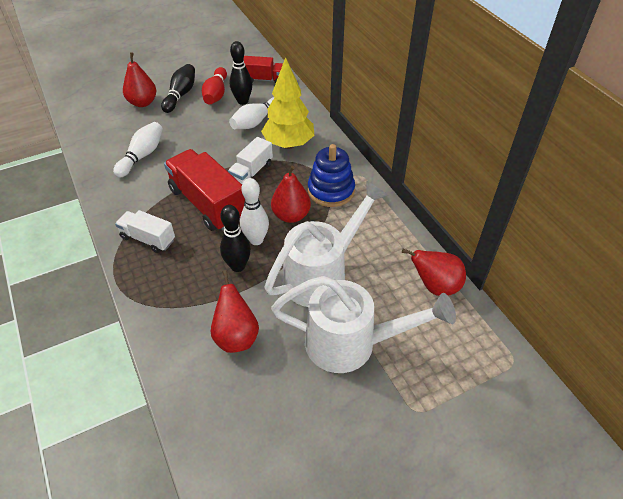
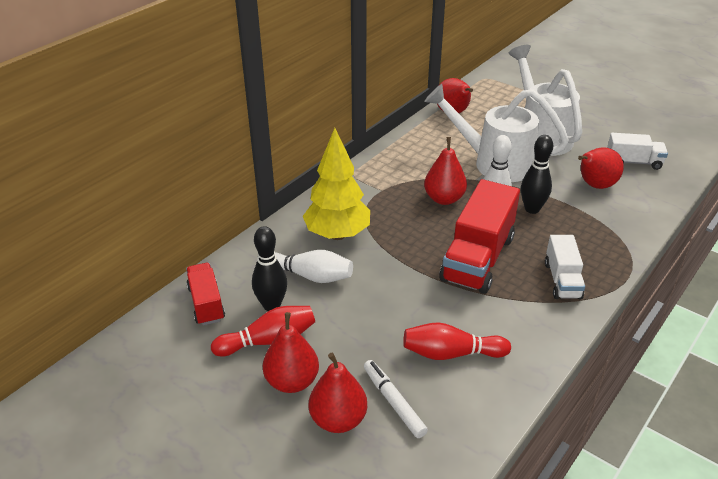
camera: 115 degrees left, 10 degrees down
white bowling pin [113,122,163,178] -> red bowling pin [403,322,511,360]
black bowling pin [161,64,195,113] -> red pear [263,312,319,393]
white truck [228,137,273,184] -> white truck moved to [607,133,668,170]
blue stacking toy [308,144,355,207] -> none
none -> white marker [364,360,428,438]

